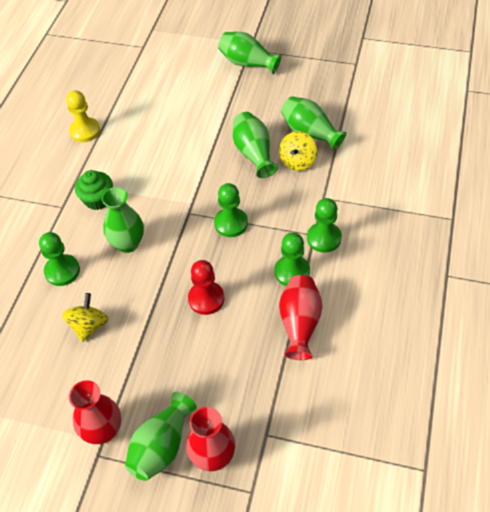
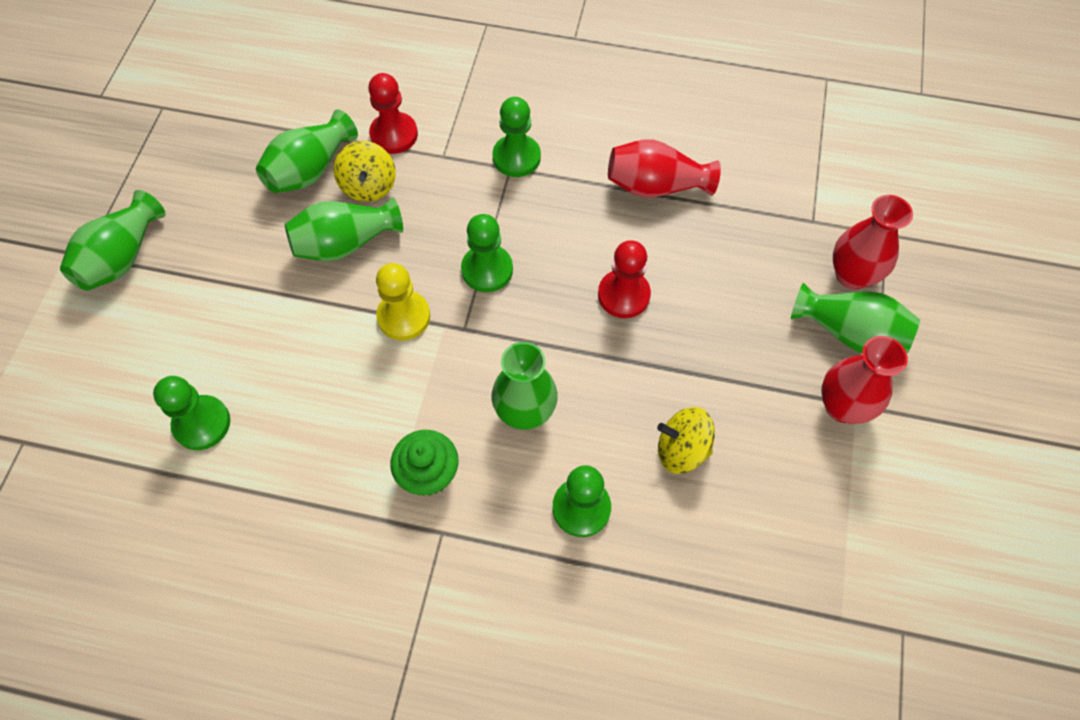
camera: 95 degrees left, 10 degrees up
yellow pawn [66,91,100,142] -> yellow pawn moved to [376,263,430,341]
green pawn [274,233,310,286] -> green pawn moved to [153,376,230,450]
yellow spinning top [279,131,317,171] -> yellow spinning top turned 60 degrees clockwise [334,141,396,202]
none -> red pawn [368,73,418,154]

